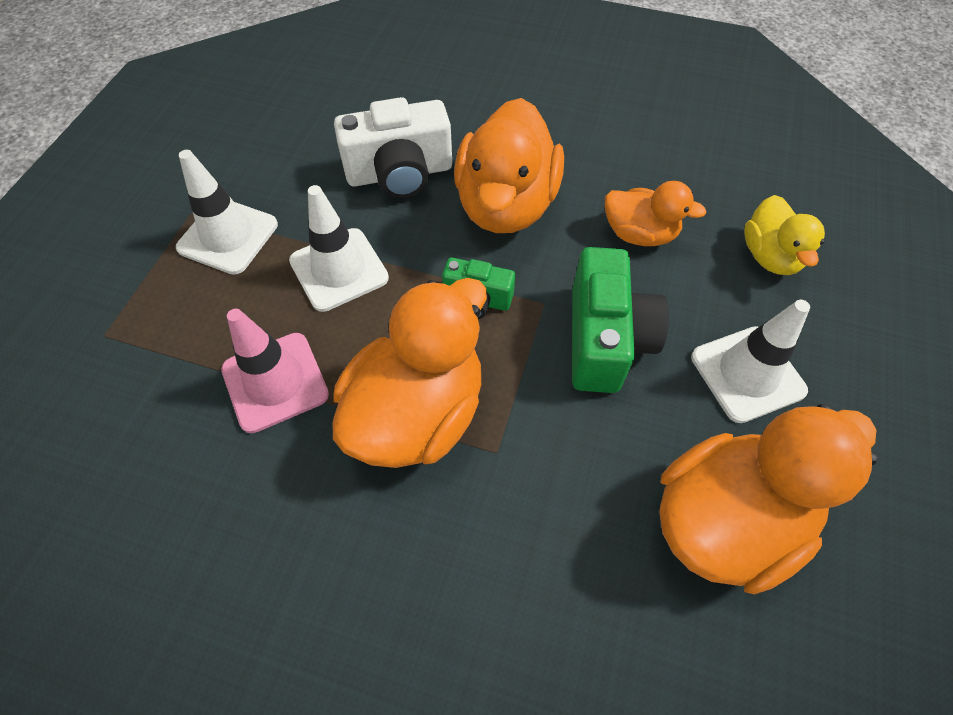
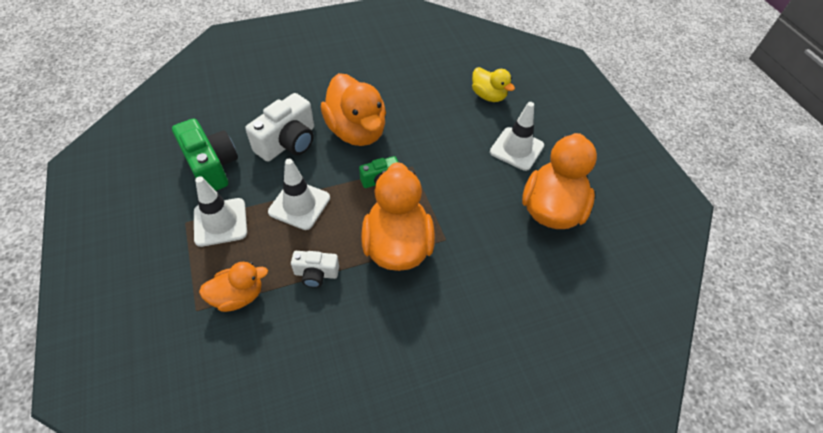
camera: 40 degrees left, 5 degrees down
pink traffic cone [221,309,329,433] -> white camera [291,251,339,288]
green camera [572,247,669,393] -> green camera moved to [172,118,238,191]
orange duck [605,181,706,246] -> orange duck moved to [199,262,268,312]

